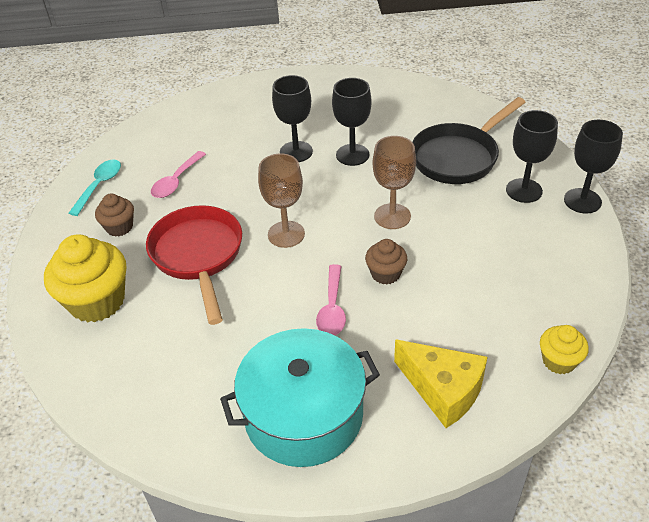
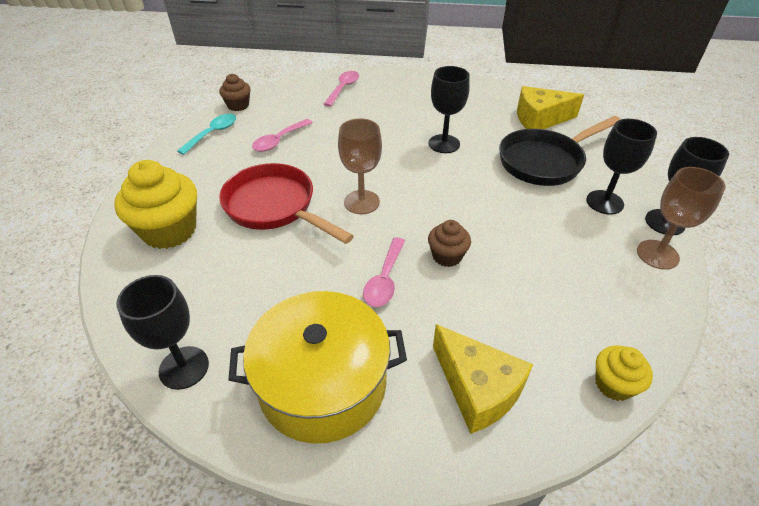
camera: 10 degrees right, 0 degrees up
brown cupcake [95,193,134,237] -> brown cupcake moved to [219,74,251,111]
red pan [146,205,242,325] -> red pan turned 45 degrees counterclockwise [219,163,354,244]
turquoise pot [220,328,380,467] -> yellow pot [229,291,407,444]
black goblet [272,75,313,162] -> black goblet moved to [116,275,209,390]
brown goblet [372,136,416,229] -> brown goblet moved to [637,167,726,270]
none -> pink spoon [324,71,359,107]
none -> yellow cheese [517,86,584,129]

